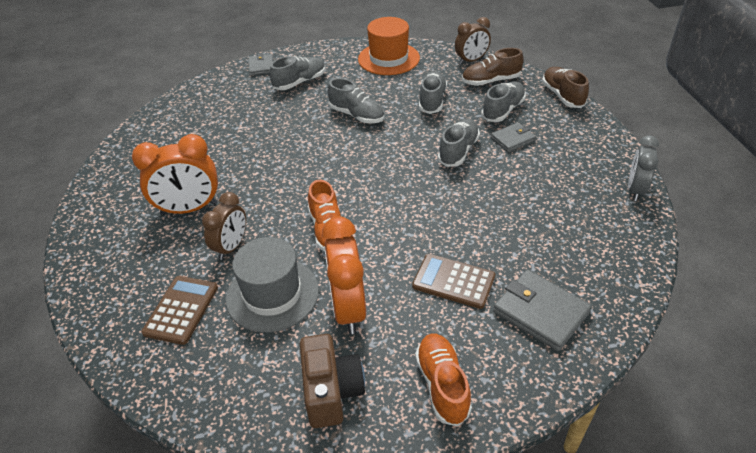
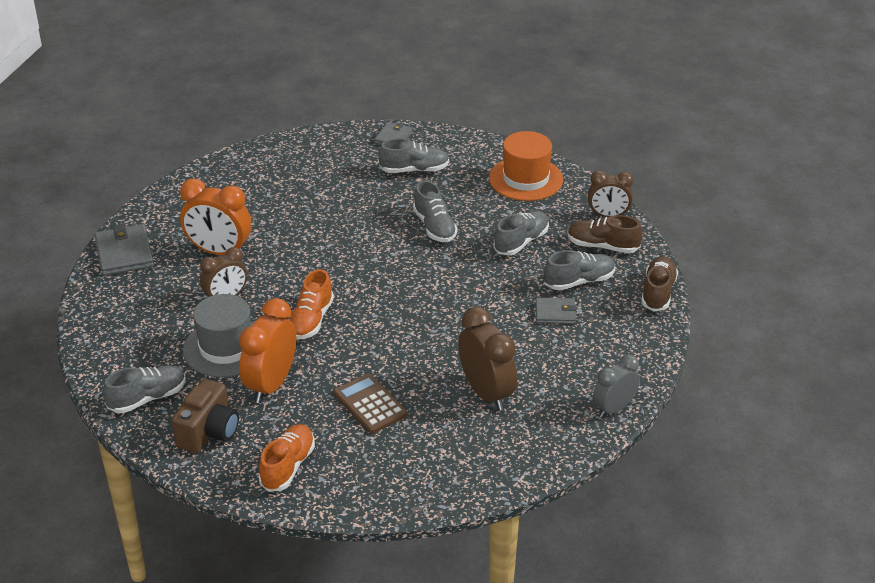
camera: 30 degrees right, 5 degrees down
brown calculator [141,276,218,345] -> none
grey shoe [438,118,480,167] -> grey shoe moved to [103,366,186,413]
grey wallet [493,270,592,351] -> grey wallet moved to [95,224,154,276]
none -> brown clock [458,307,518,411]

